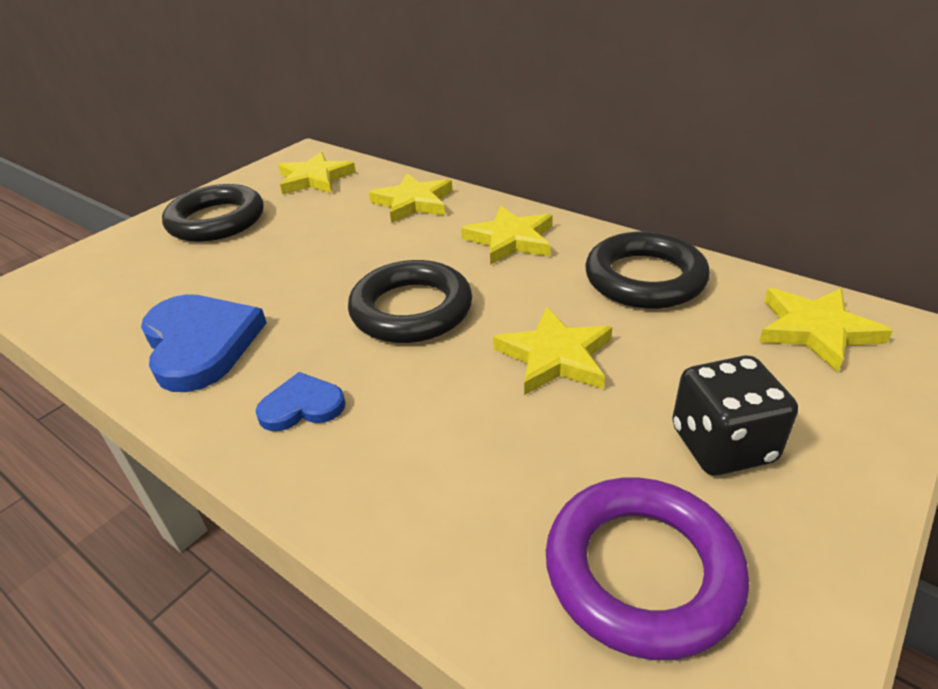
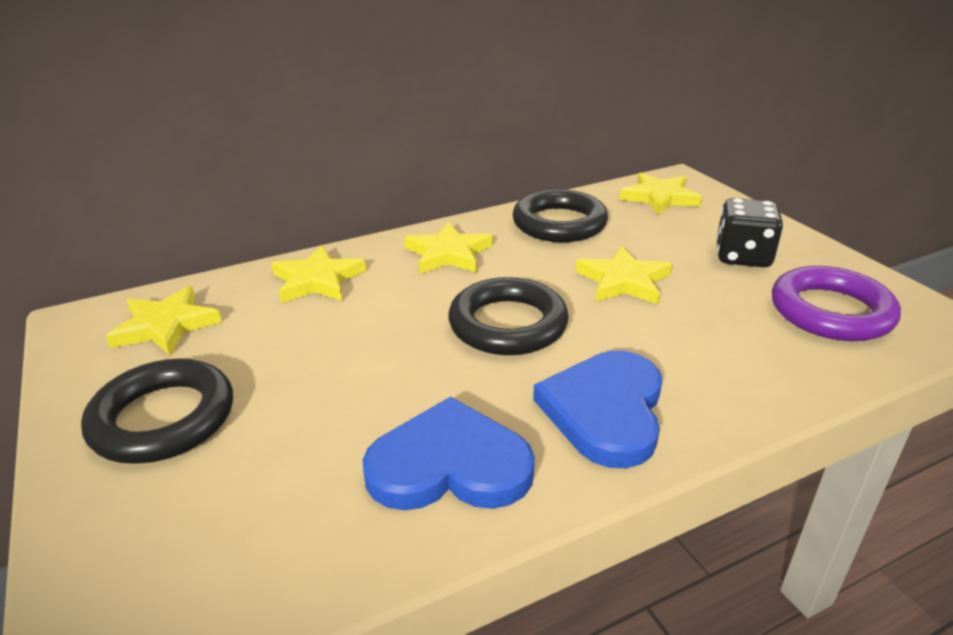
camera: 65 degrees left, 5 degrees down
blue heart [256,372,346,431] -> blue heart [533,351,662,468], size x1.85

